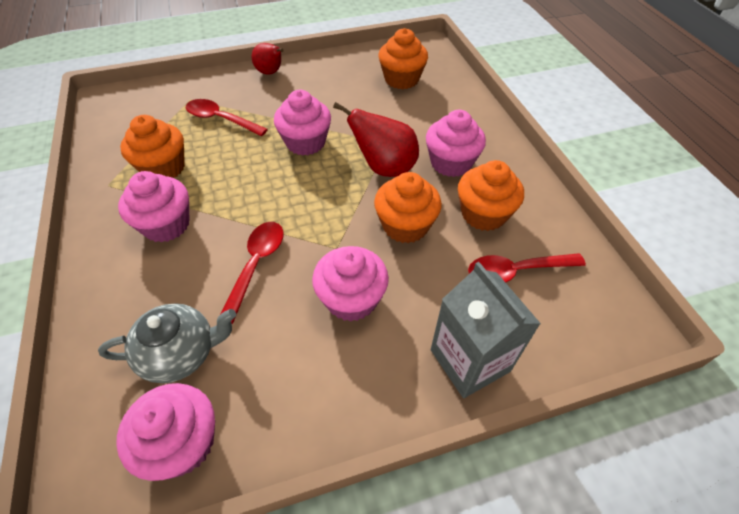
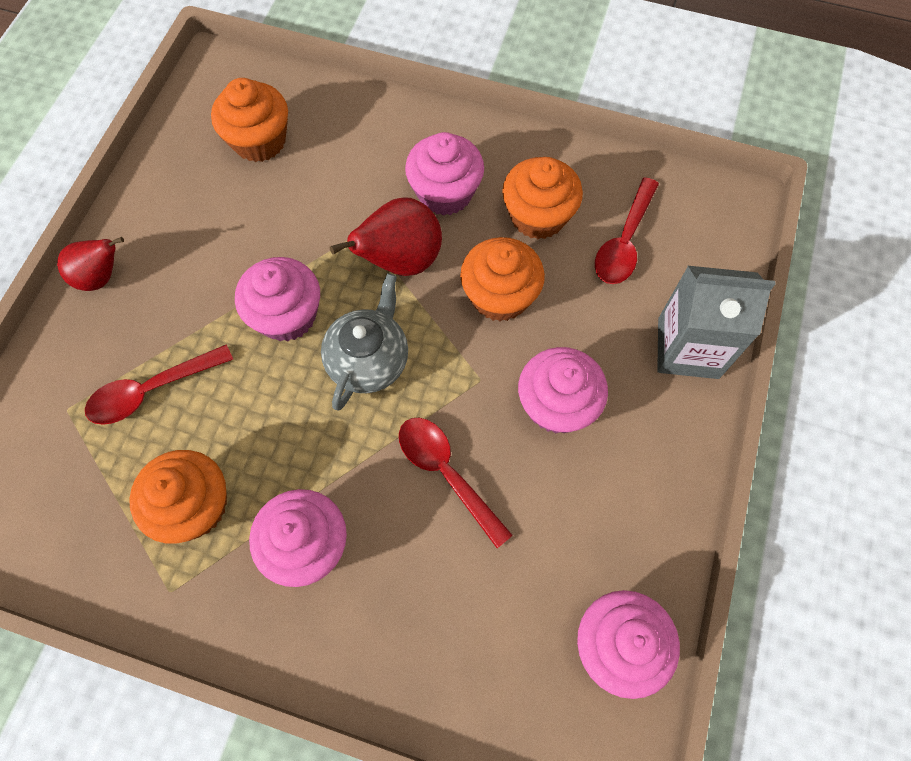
camera: 55 degrees left, 15 degrees up
grey teapot [98,303,236,383] -> grey teapot moved to [321,273,408,411]

